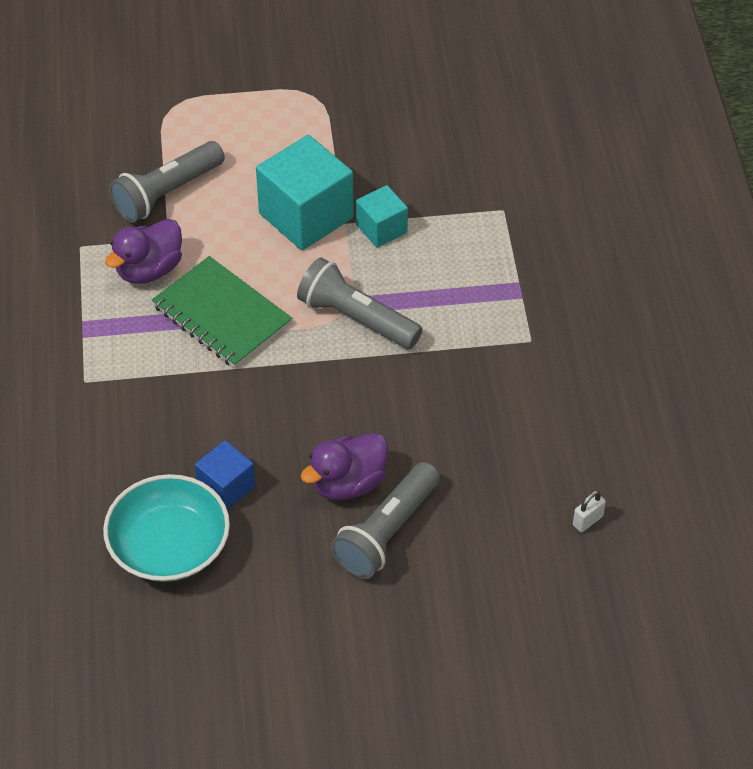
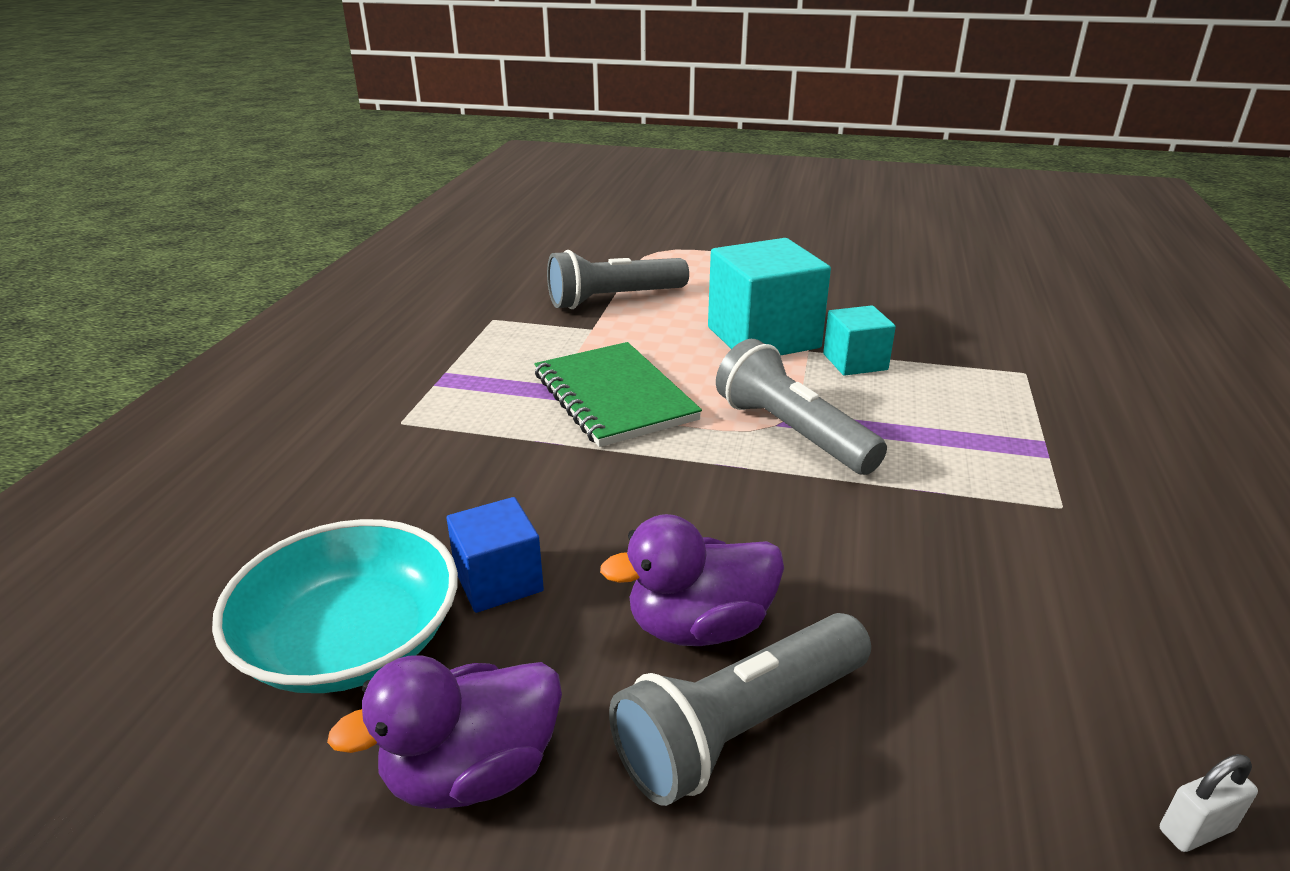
camera: 20 degrees right, 20 degrees down
purple duck [105,219,182,284] -> purple duck moved to [327,655,562,809]

